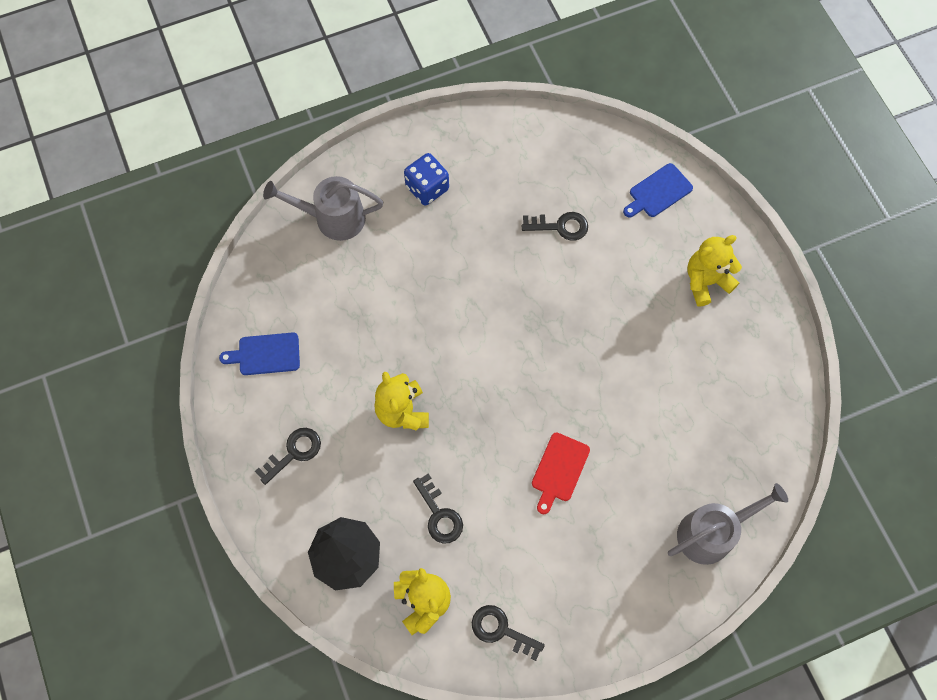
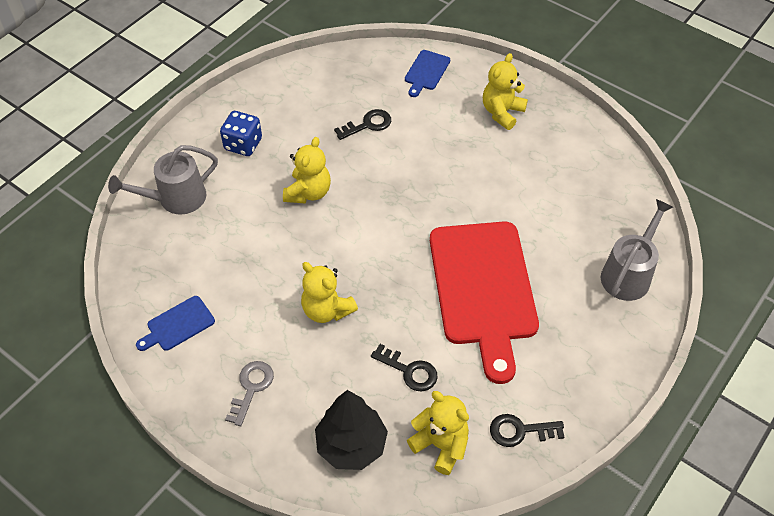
camera: 30 degrees left, 15 degrees down
black key [255,428,321,485] -> grey key [225,361,274,426]
red cutting board [532,432,590,514] -> red cutting board [430,221,539,384], size x2.38
none -> yellow teddy bear [283,137,331,204]

